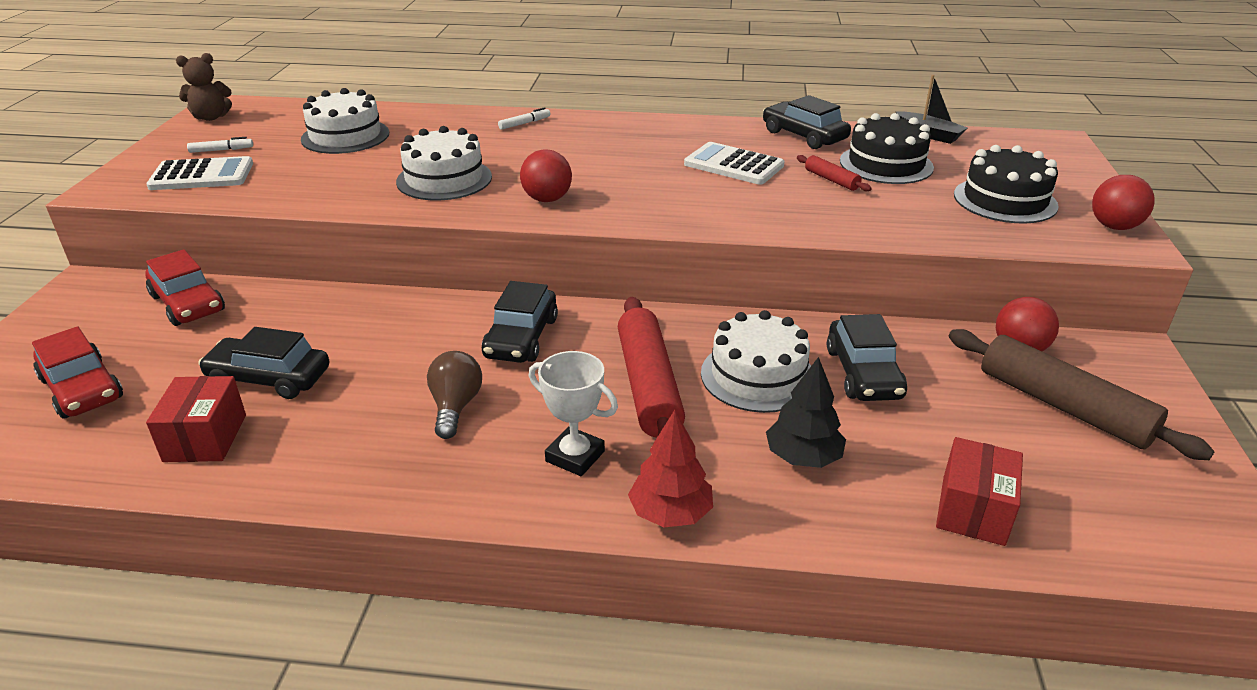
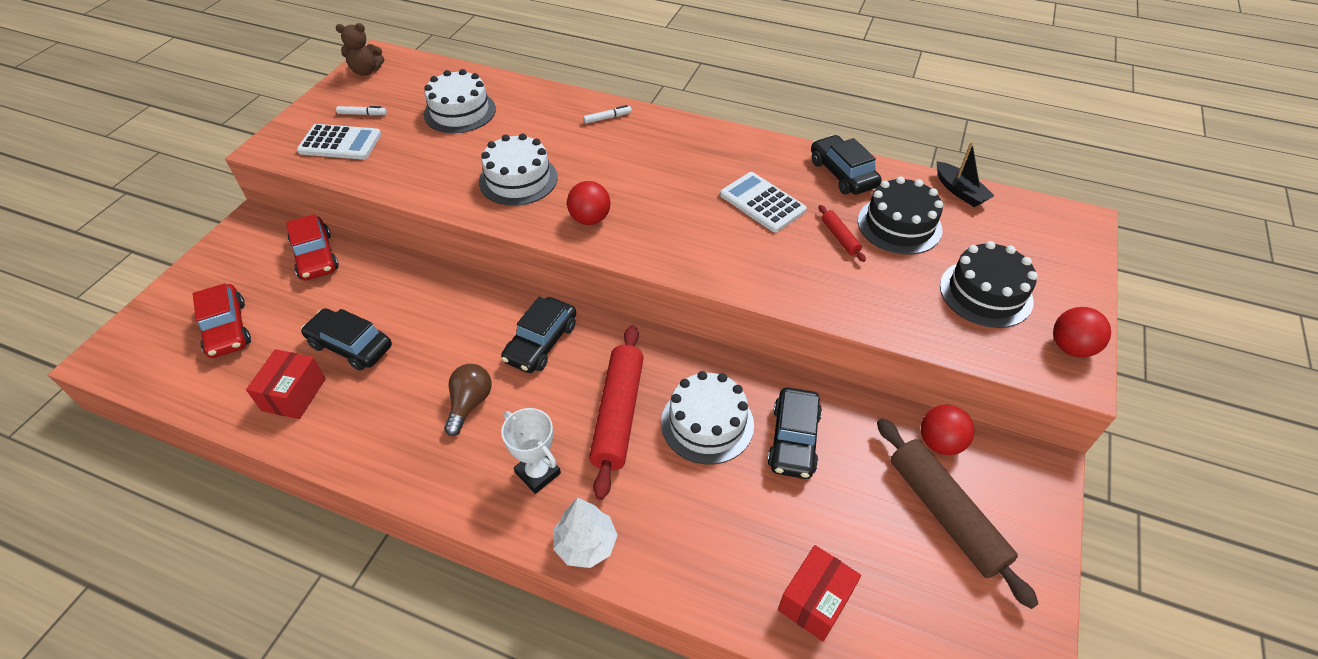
camera: 15 degrees right, 15 degrees up
red tree [628,410,713,527] -> white tree [553,498,617,568]
black tree [766,357,846,468] -> none

